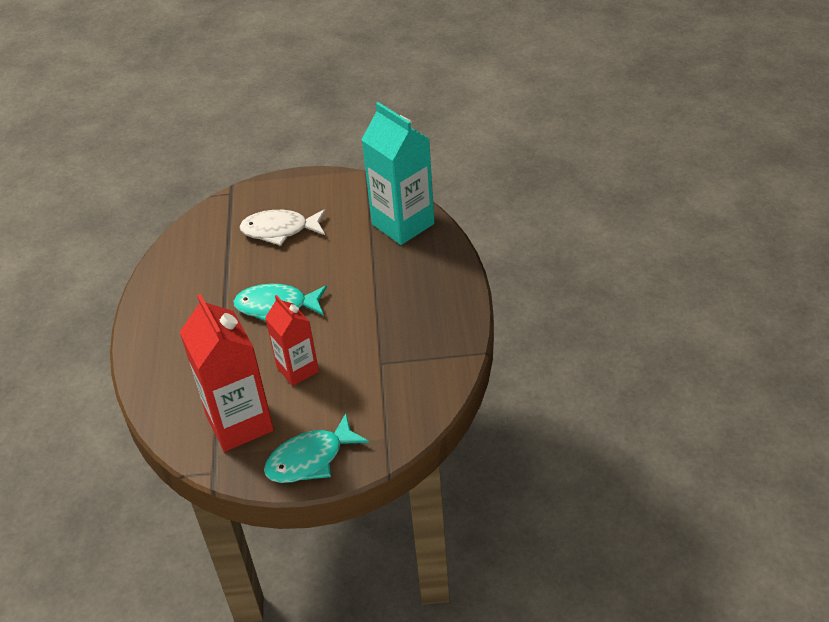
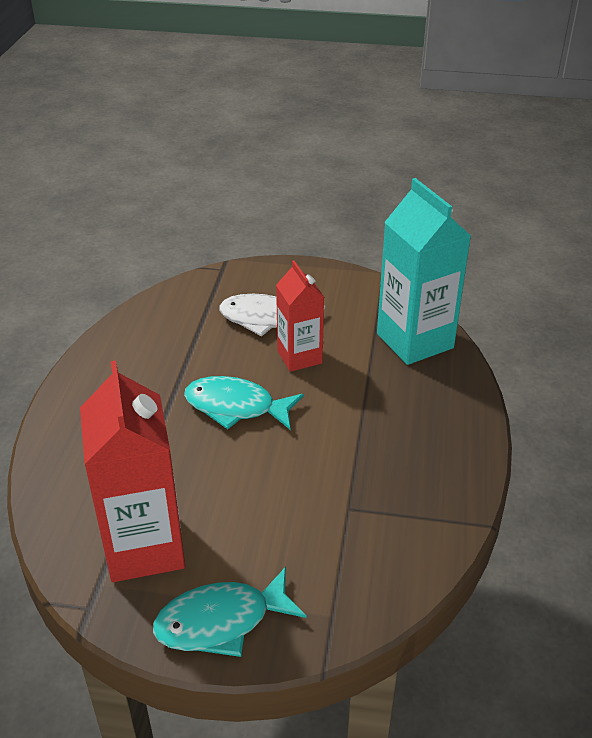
camera: 10 degrees right, 5 degrees down
red carton [265,295,319,386] -> red carton moved to [276,260,324,372]

